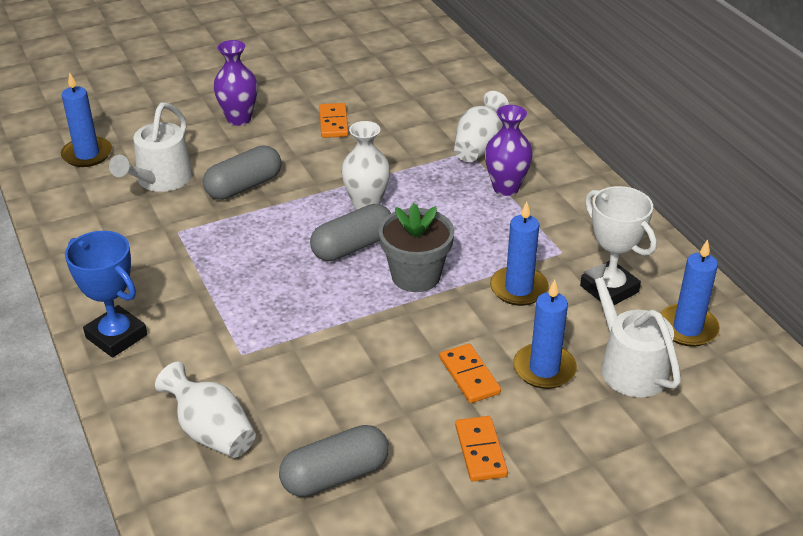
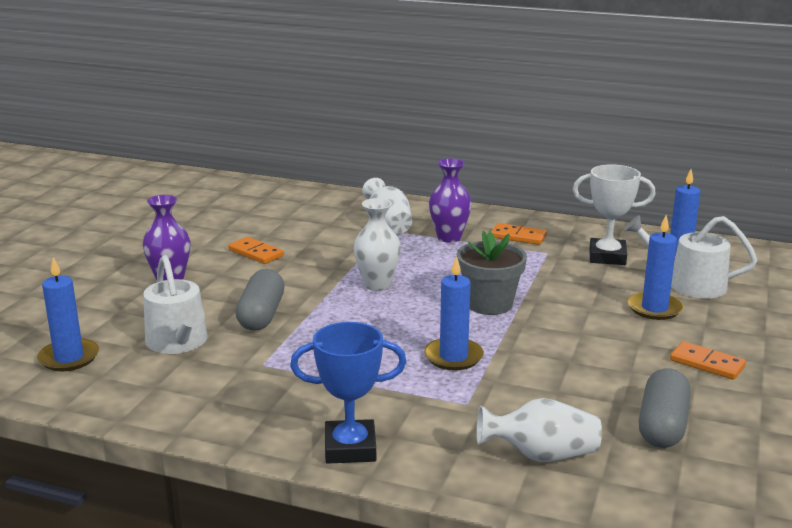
camera: 45 degrees left, 15 degrees down
grey capsule [310,204,391,261] -> none
orange domino [440,344,501,403] -> orange domino moved to [491,223,547,245]
blue candle [490,201,549,306] -> blue candle moved to [424,256,484,371]

